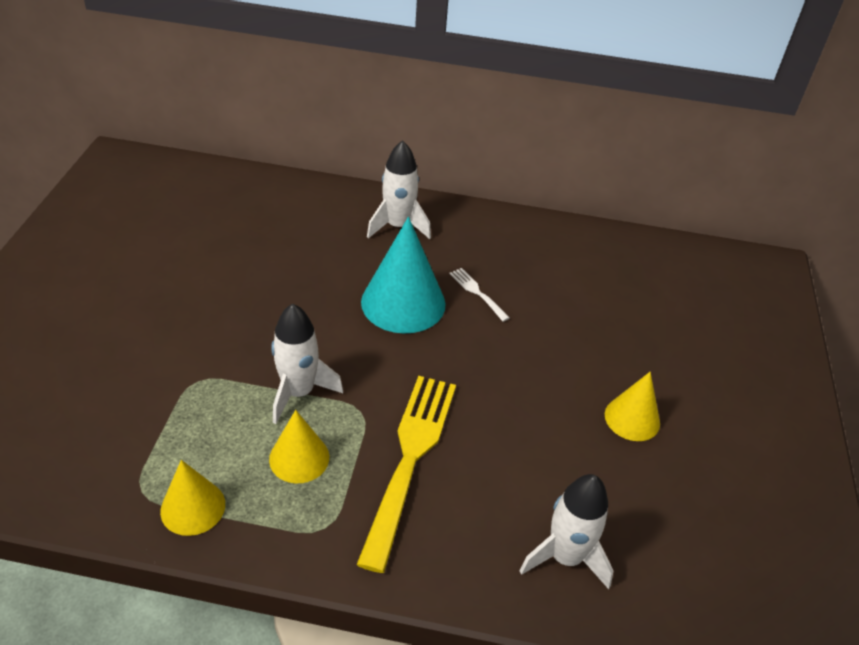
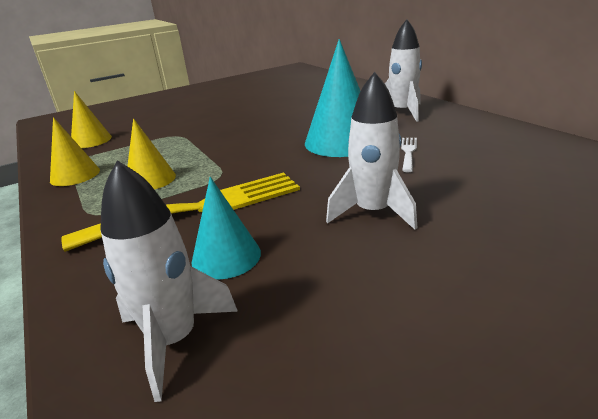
camera: 55 degrees right, 15 degrees down
white rocket [271,304,343,424] -> white rocket moved to [326,72,417,230]
yellow cone [605,372,660,441] -> yellow cone moved to [71,91,112,148]
none -> turquoise cone [191,177,261,279]

